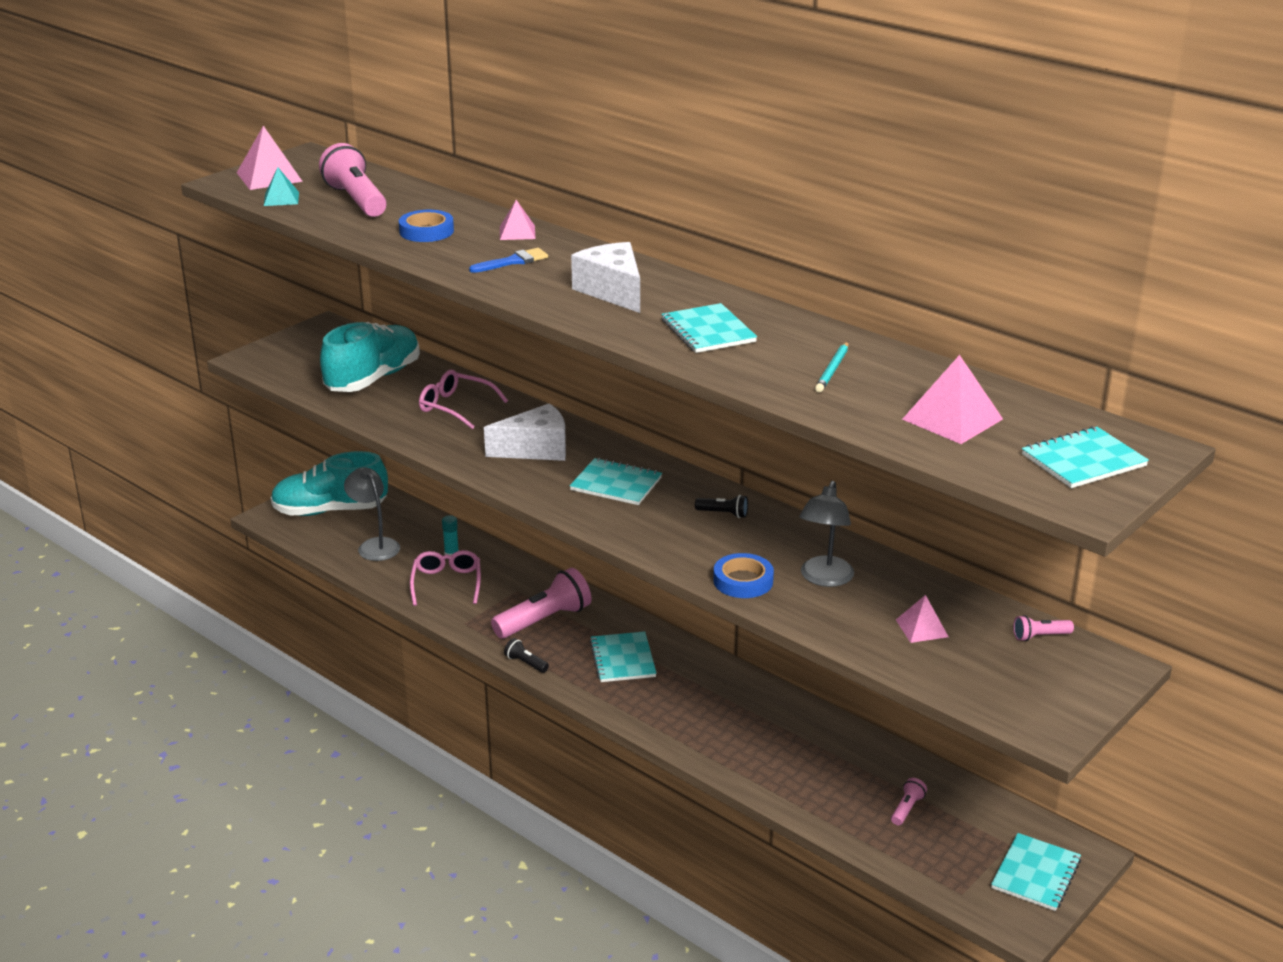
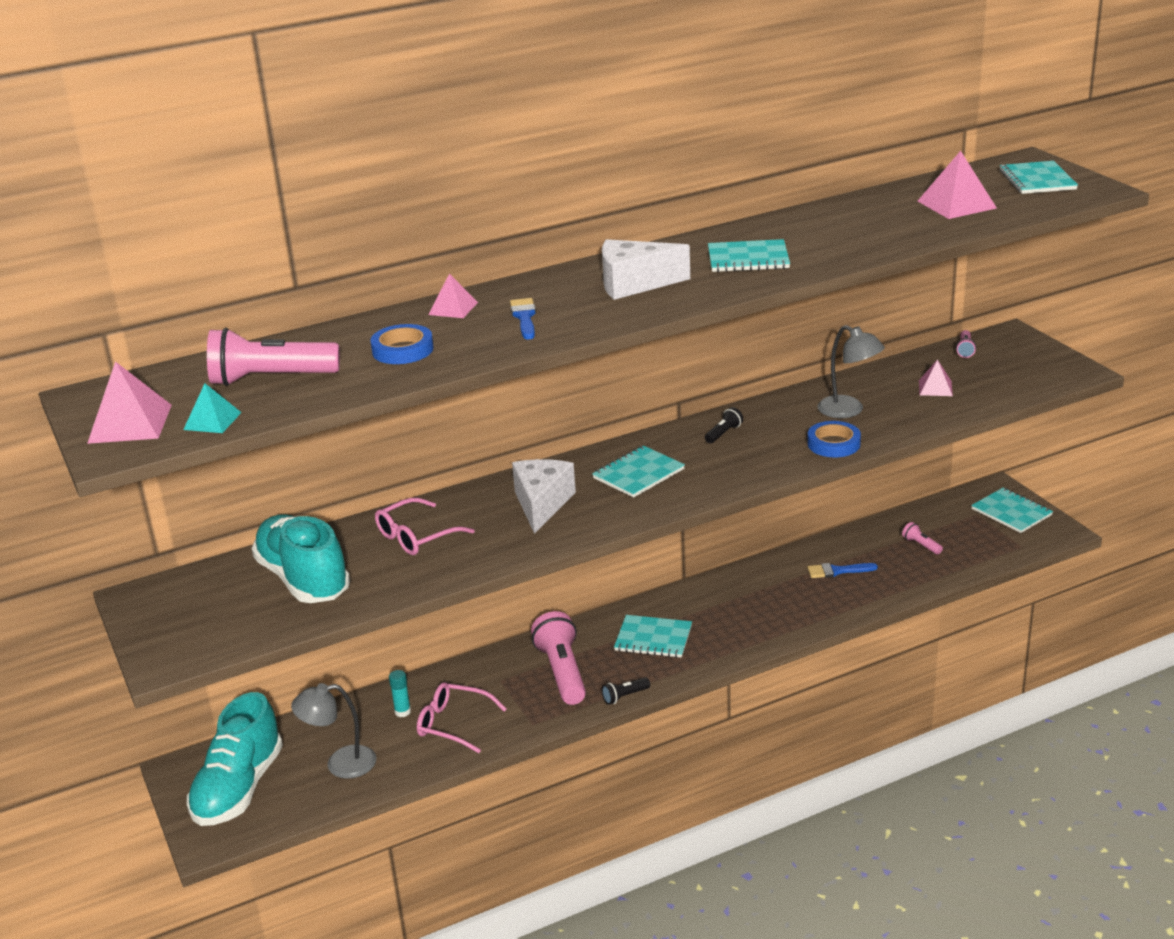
camera: 65 degrees left, 0 degrees up
turquoise pencil [815,342,848,392] -> none
none -> blue brush [808,563,878,578]

